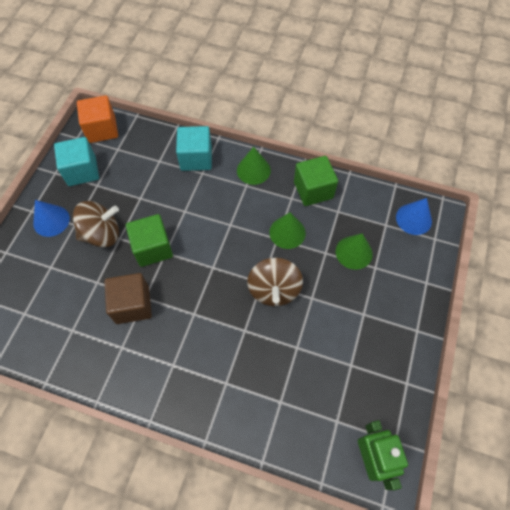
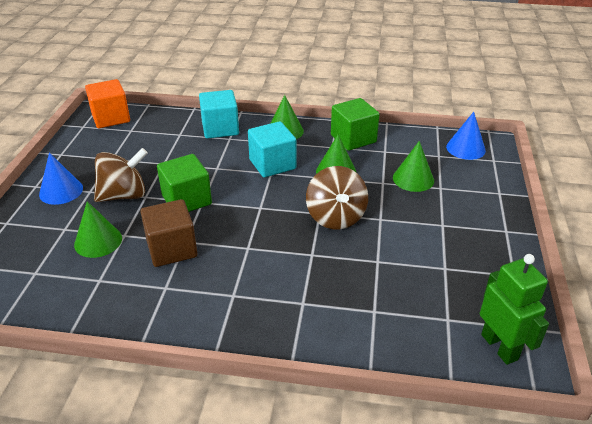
camera: 10 degrees left, 25 degrees down
turquoise cube [54,137,99,186] -> turquoise cube moved to [248,121,296,178]
none -> green cone [74,201,122,258]

